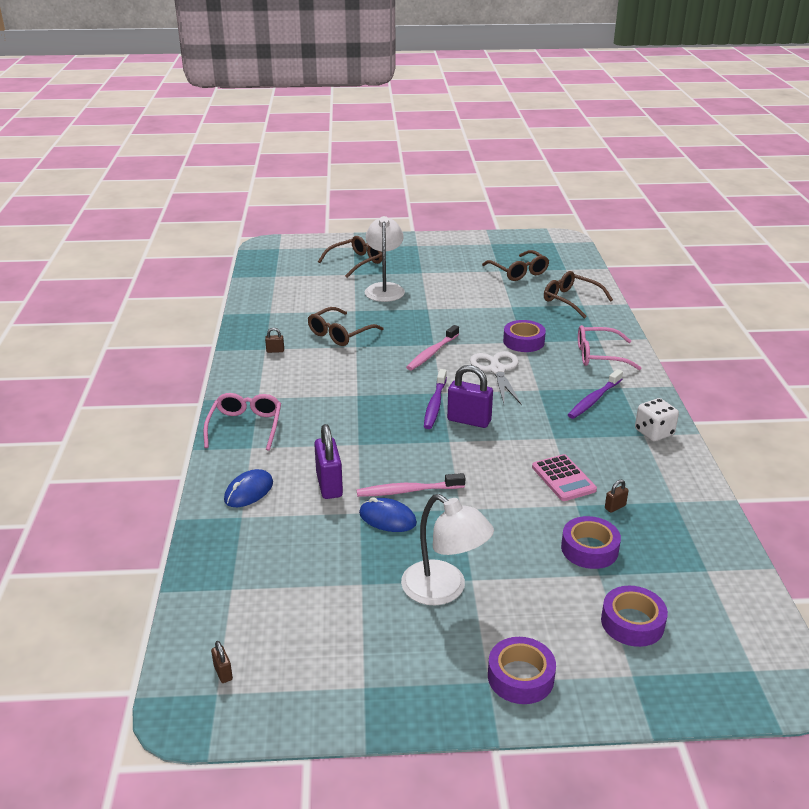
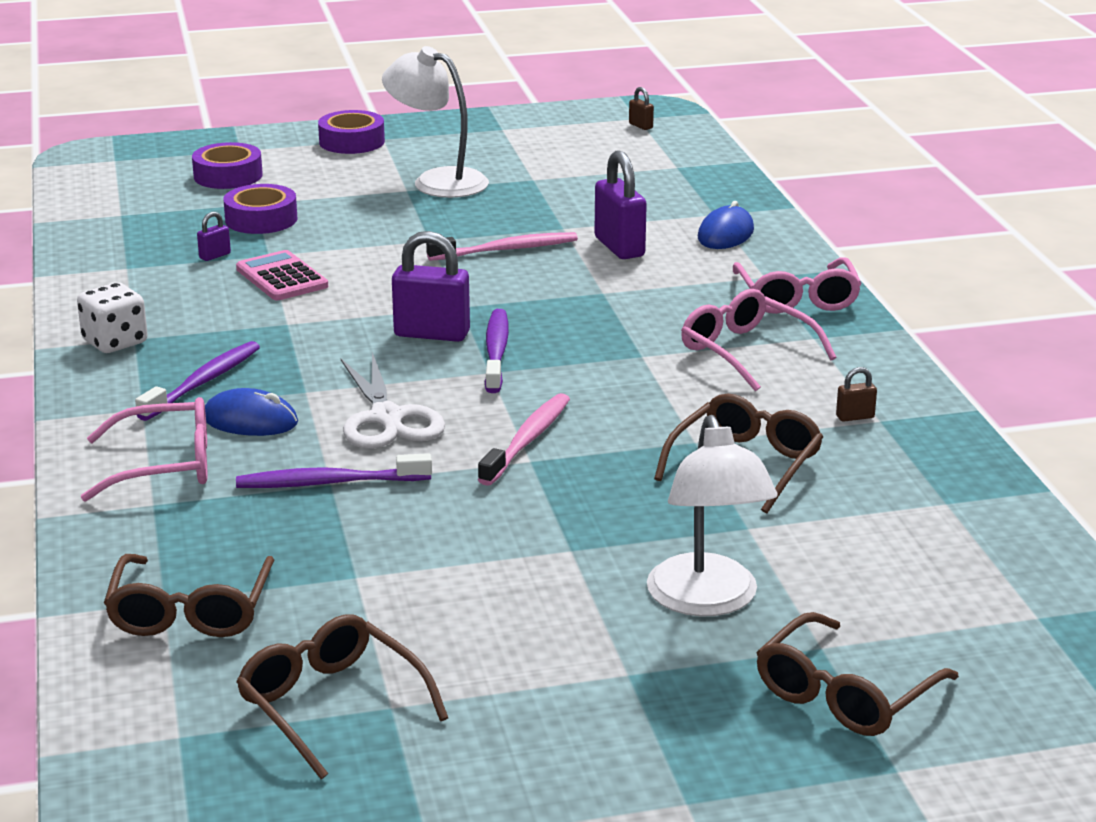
camera: 170 degrees right, 5 degrees down
blue mouse [359,497,417,532] -> blue mouse moved to [205,388,298,436]
purple tape [503,320,546,352] -> purple toothbrush [236,453,432,488]
brown glasses [544,271,613,319] -> brown glasses turned 60 degrees clockwise [104,554,274,637]
brown padlock [605,479,628,513] -> purple padlock [197,211,231,261]
none -> pink glasses [681,289,836,392]

